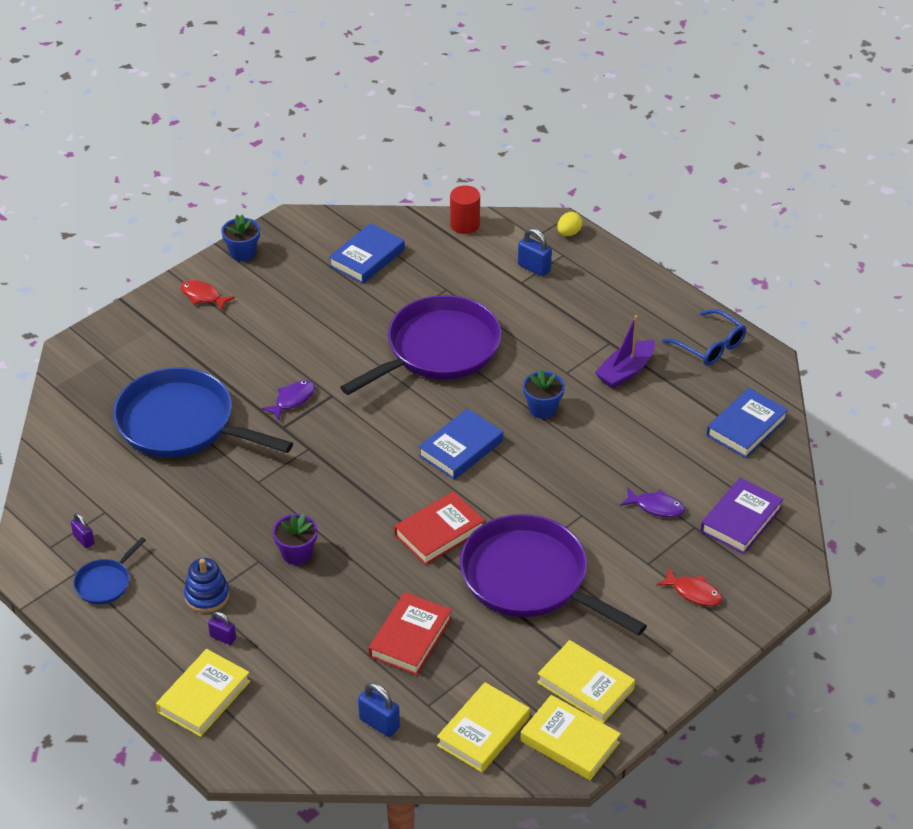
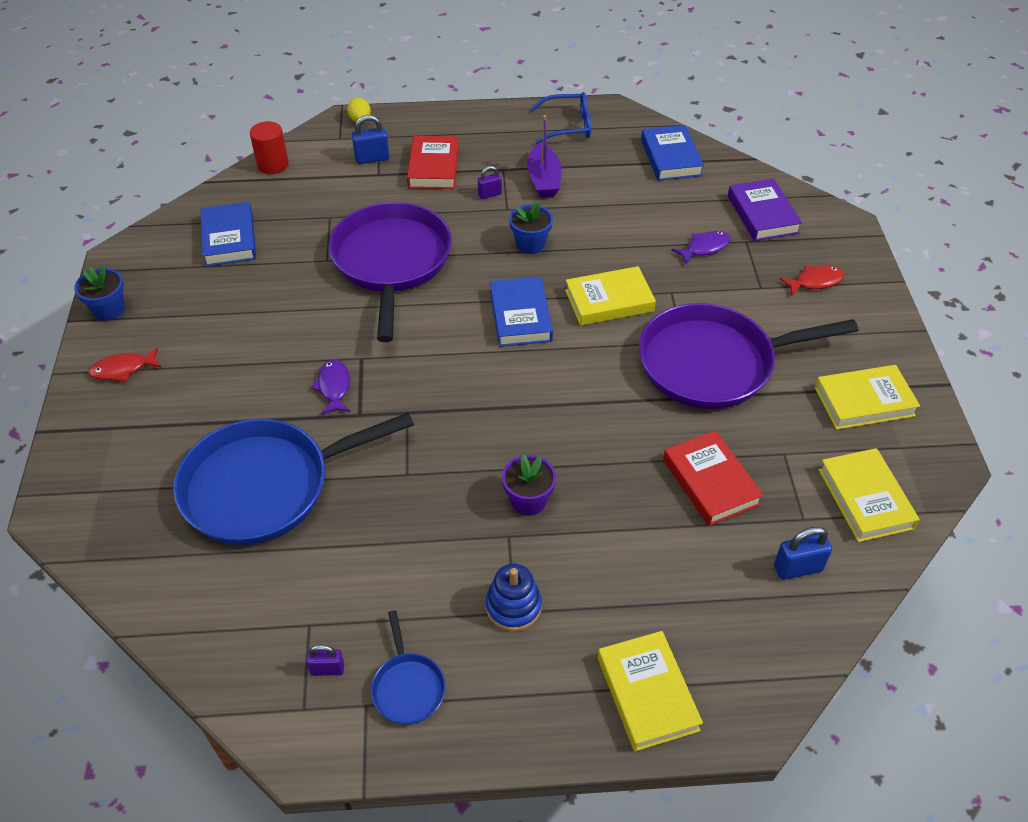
camera: 50 degrees left, 5 degrees up
purple padlock [208,611,236,645] -> purple padlock moved to [478,166,502,199]
red book [394,491,485,565] -> red book moved to [407,136,459,189]
yellow book [520,695,621,780] -> yellow book moved to [565,266,656,325]

